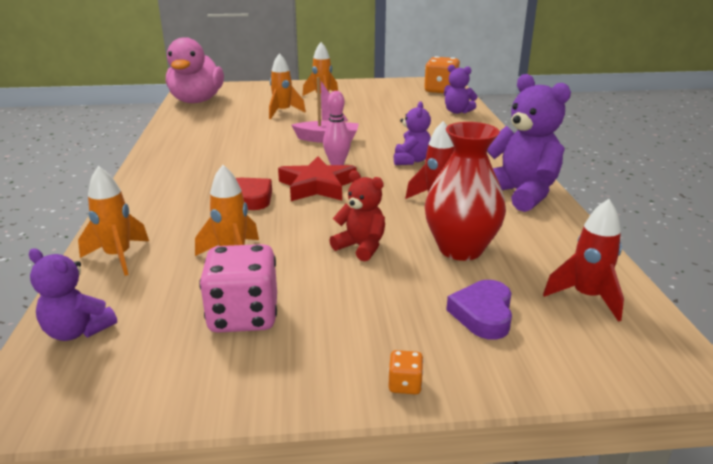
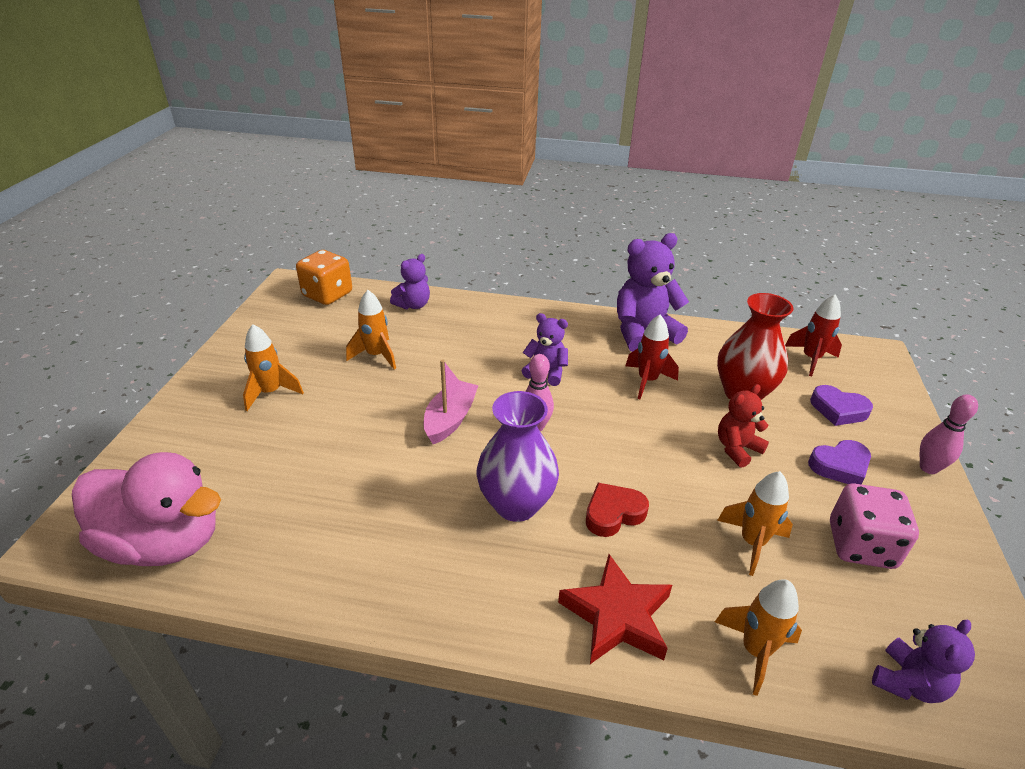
camera: 75 degrees left, 10 degrees up
orange rocket [269,53,306,119] -> orange rocket moved to [346,290,396,369]
red star [278,156,357,201] -> red star moved to [558,554,672,664]
orange dice [388,350,423,395] -> pink bowling pin [920,395,978,474]
none -> purple vase [477,391,559,522]
none -> purple heart [808,440,871,484]

